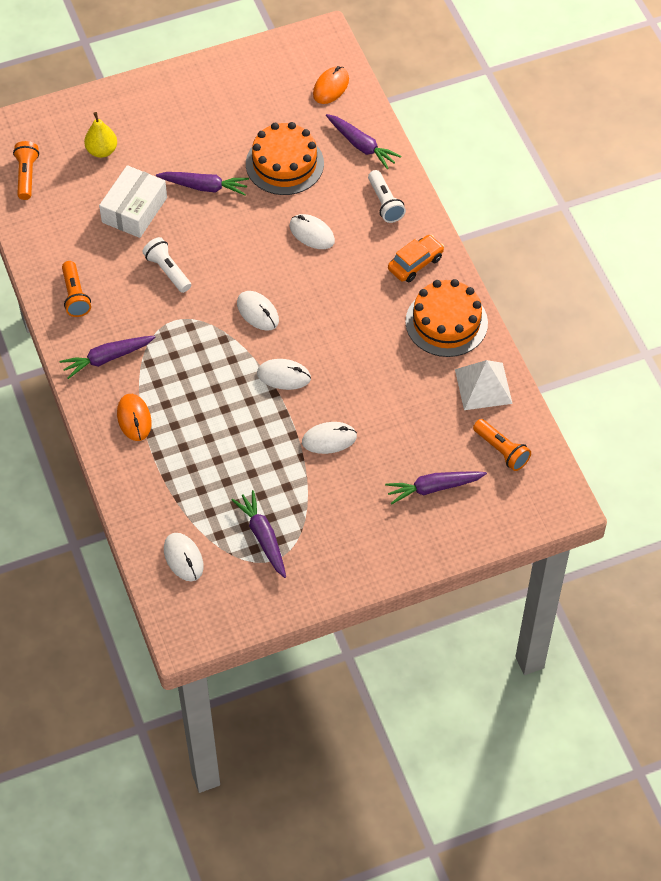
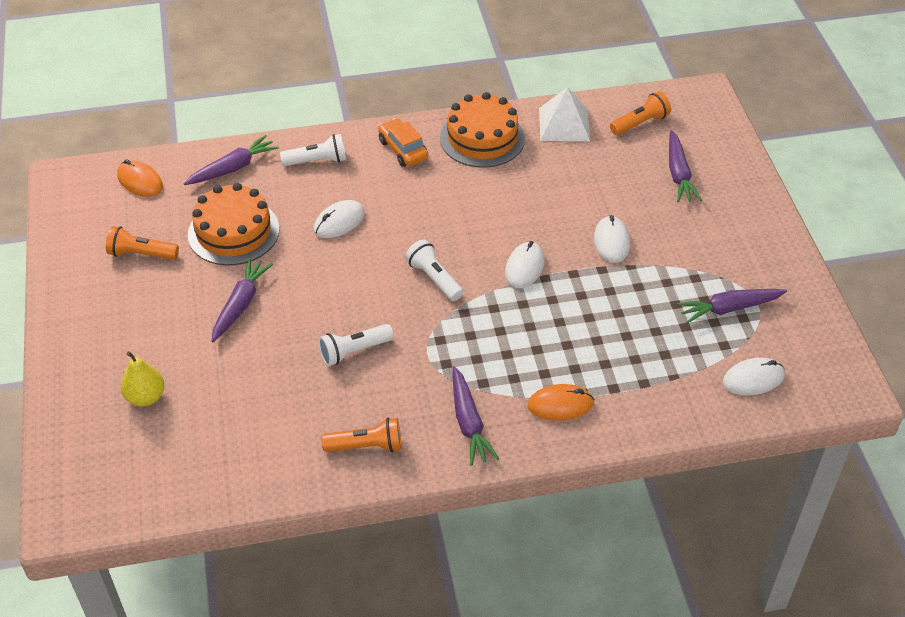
camera: 80 degrees left, 10 degrees down
orange flashlight [13,141,39,200] -> orange flashlight moved to [106,226,179,260]
white box [99,165,167,238] -> none
white mouse [237,291,279,331] -> white flashlight [405,239,463,301]

